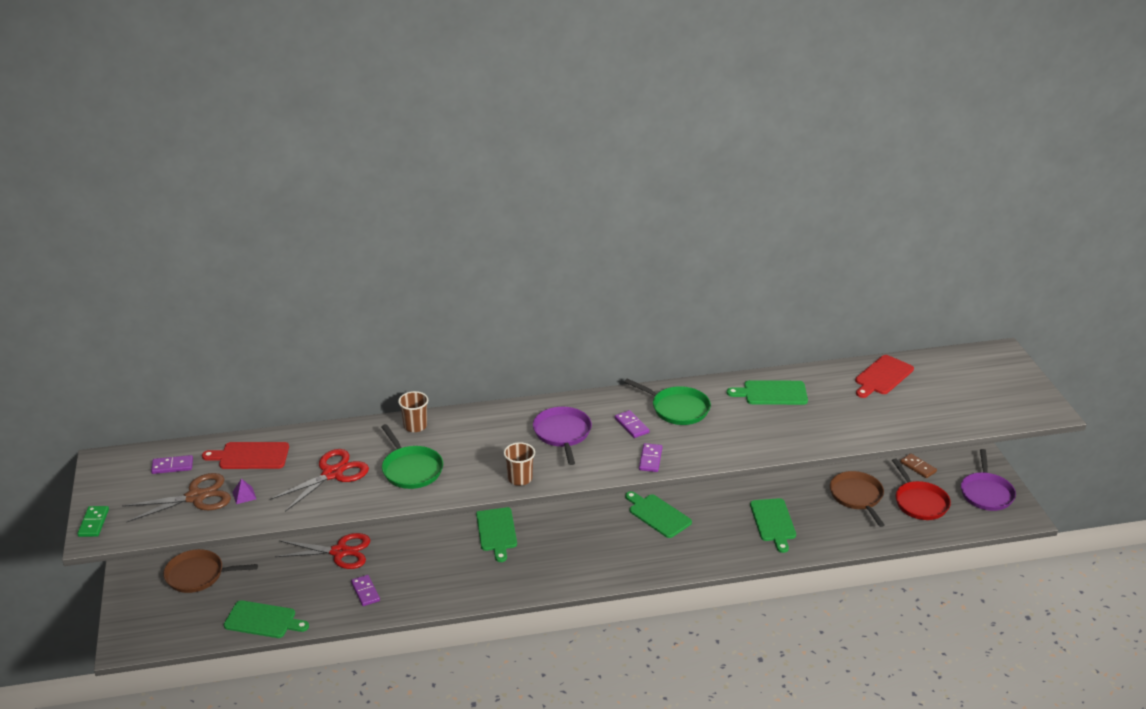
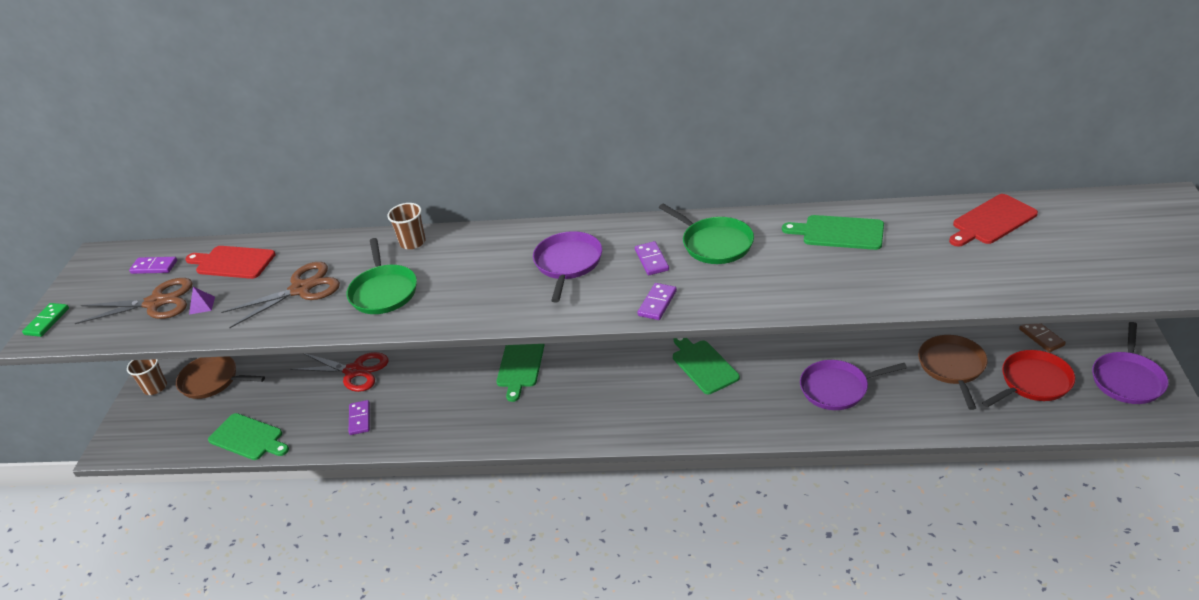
camera: 20 degrees right, 5 degrees up
red scissors [270,449,369,512] -> brown scissors [221,262,340,328]
brown cup [504,442,535,486] -> brown cup moved to [127,359,167,395]
green cutting board [750,498,796,553] -> purple pan [800,360,907,410]
red pan [892,458,951,520] -> red pan turned 120 degrees counterclockwise [982,350,1075,407]

